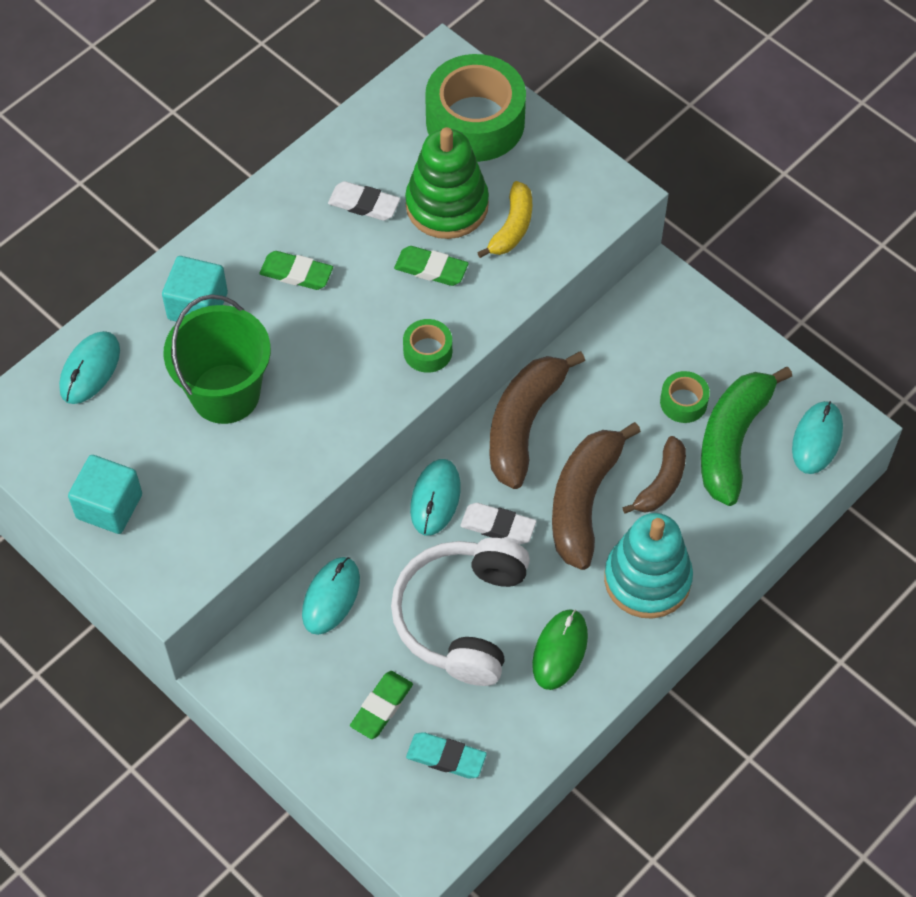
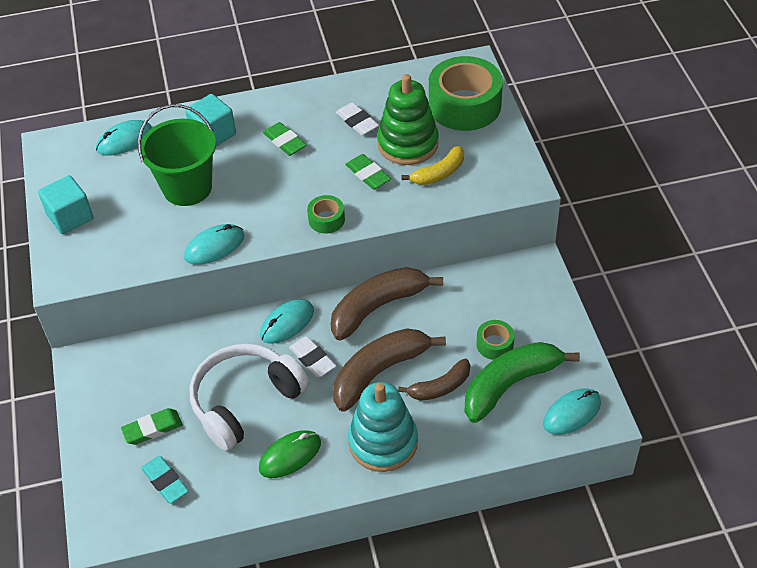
camera: 35 degrees right, 10 degrees down
turquoise mouse [302,557,360,635] -> turquoise mouse moved to [184,224,245,265]

